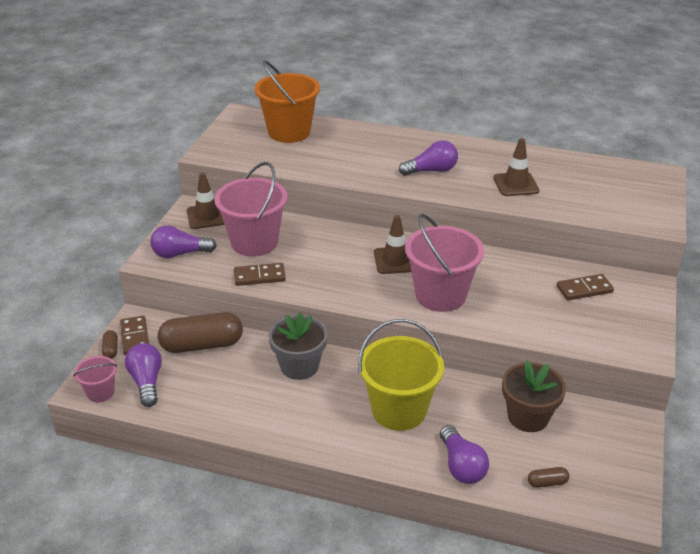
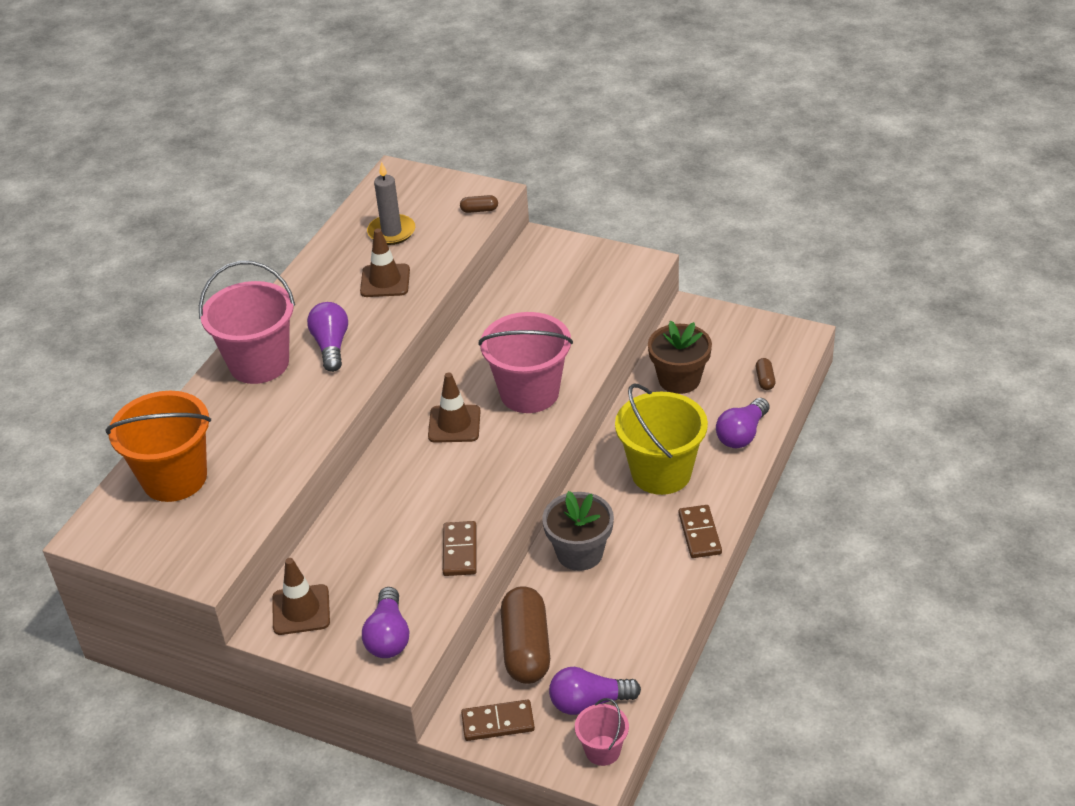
camera: 80 degrees left, 5 degrees up
brown capsule [102,330,118,359] -> brown capsule moved to [460,195,498,213]
pink bucket [214,162,288,257] -> pink bucket moved to [199,261,295,384]
purple light bulb [440,425,489,484] -> purple light bulb turned 135 degrees clockwise [716,398,769,448]
brown domino [557,274,614,300] -> brown domino moved to [679,505,722,558]
none -> grey candle [367,161,415,245]

